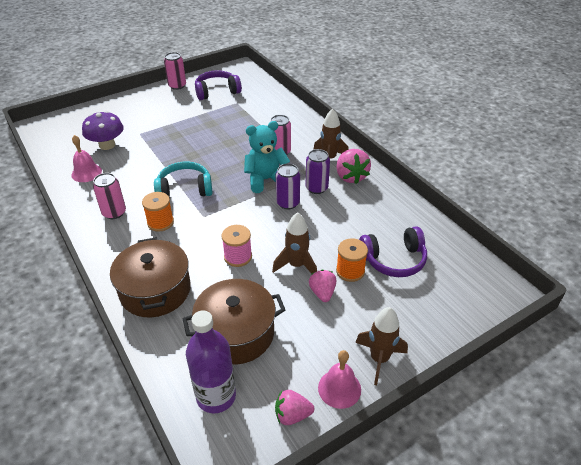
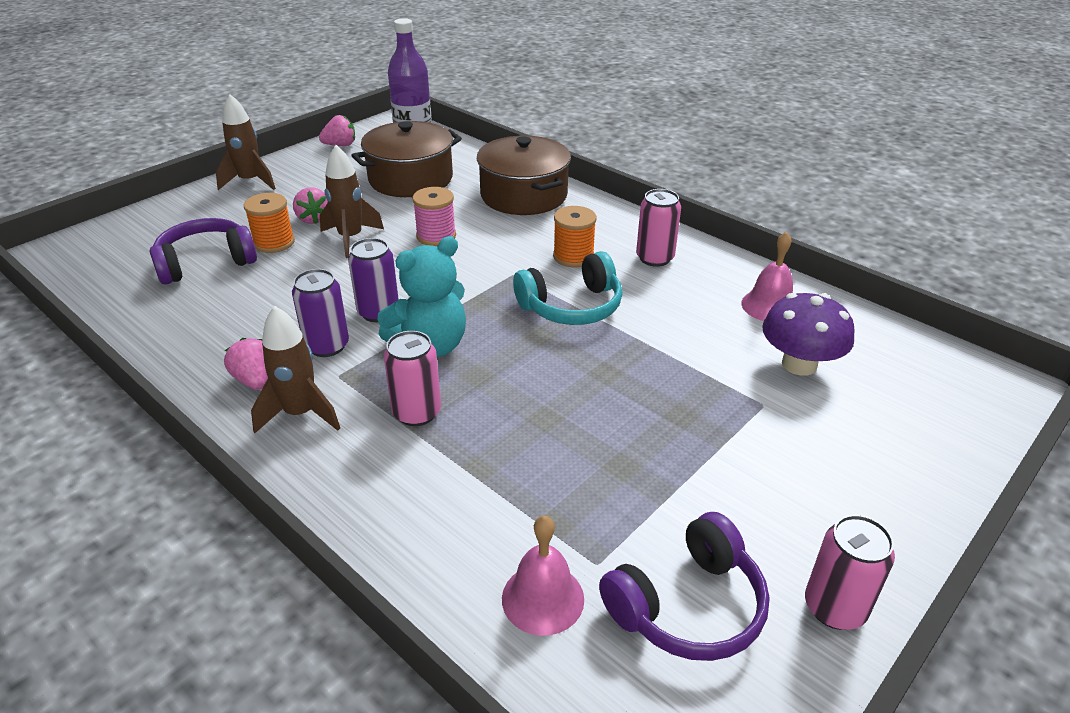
camera: 165 degrees right, 5 degrees down
pink bell [318,350,361,409] -> pink bell moved to [502,516,584,636]
pink strawberry [336,149,371,184] -> pink strawberry [224,338,268,390], size x0.65

